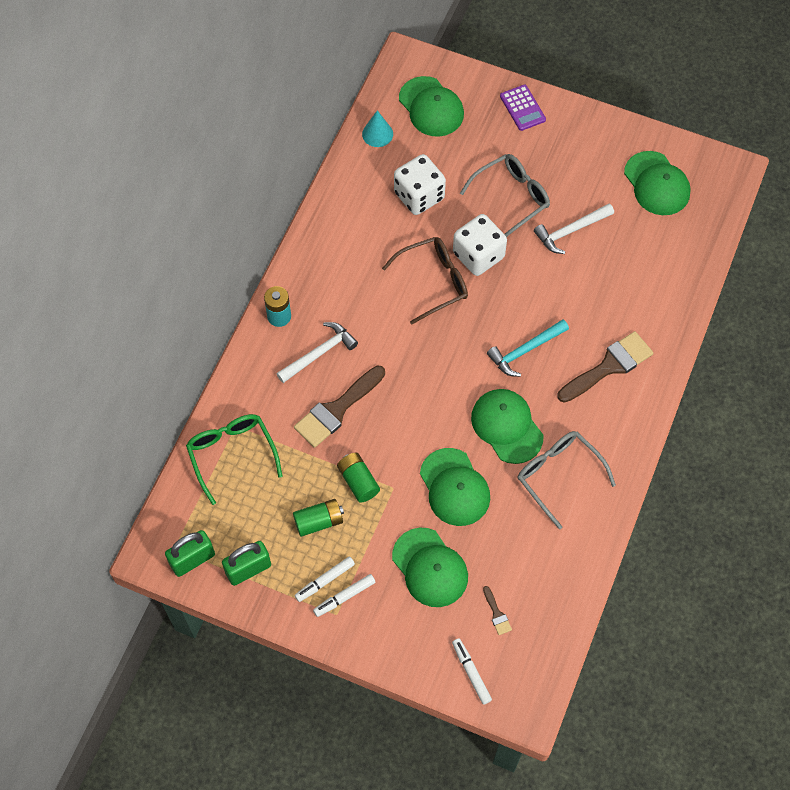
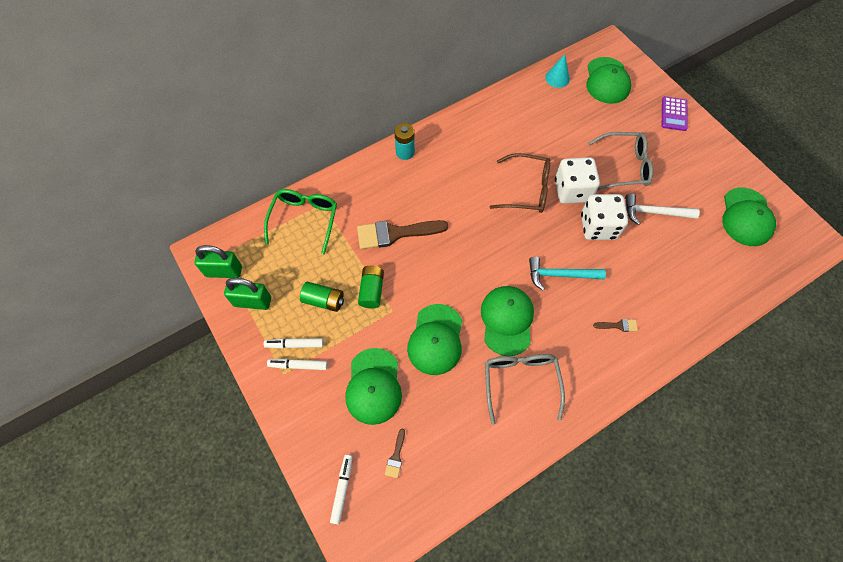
camera: 35 degrees right, 0 degrees up
white hammer [276,322,358,383] -> none
white dice [394,154,446,215] -> white dice moved to [581,194,628,240]
brown brush [557,331,653,403] -> brown brush [593,319,638,332], size x0.44

